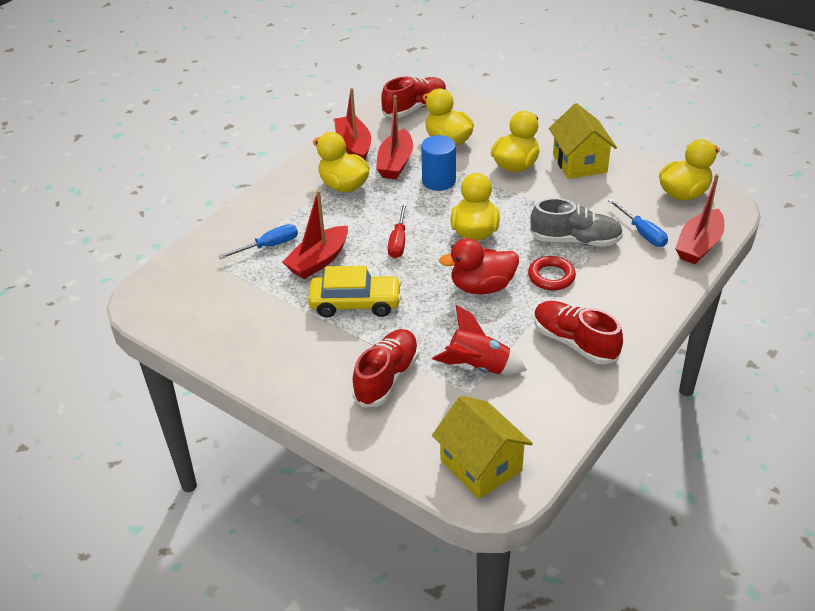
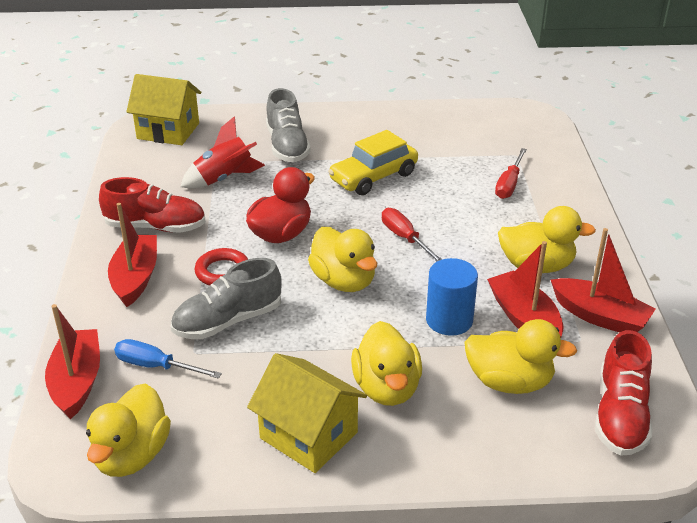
camera: 140 degrees right, 5 degrees down
blue screwdriver [218,224,298,259] -> red screwdriver [495,148,527,199]
red boat [282,190,348,279] -> red boat moved to [108,203,157,307]
red shoe [352,329,419,407] -> grey shoe [266,88,311,162]

